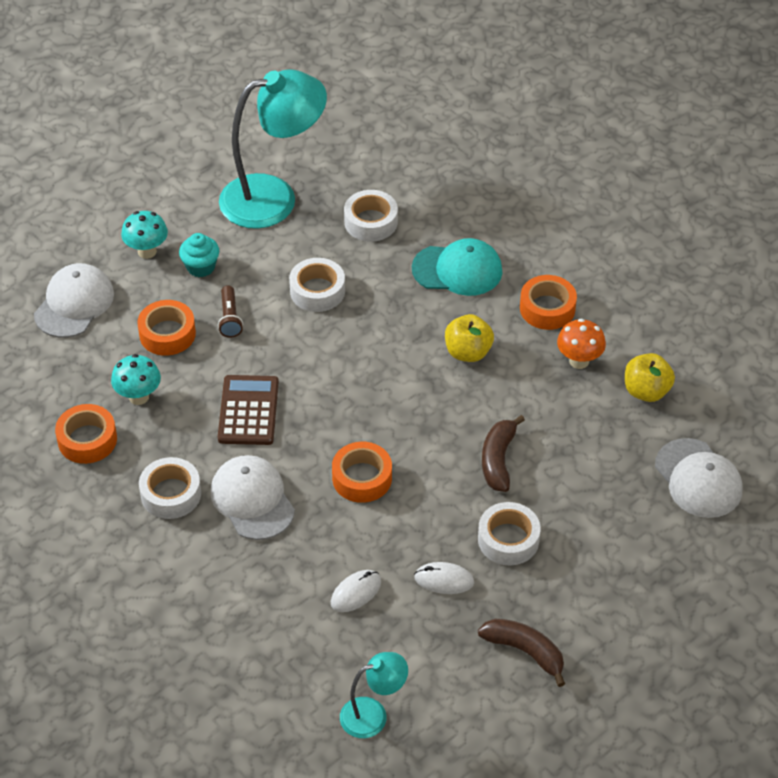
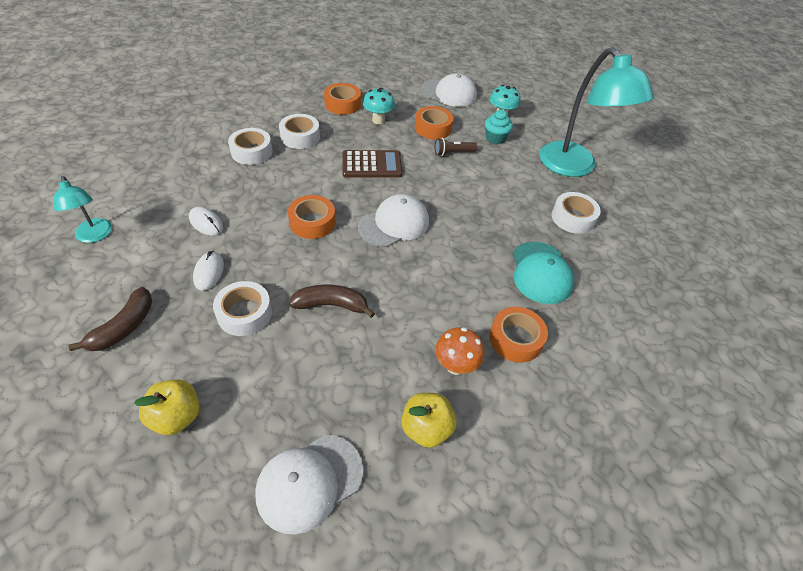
camera: 80 degrees right, 0 degrees up
white cap [211,455,295,540] -> white cap moved to [358,194,429,247]
white tape [289,258,345,312] -> white tape moved to [228,128,272,165]
yellow apple [445,314,494,362] -> yellow apple moved to [134,380,200,435]

